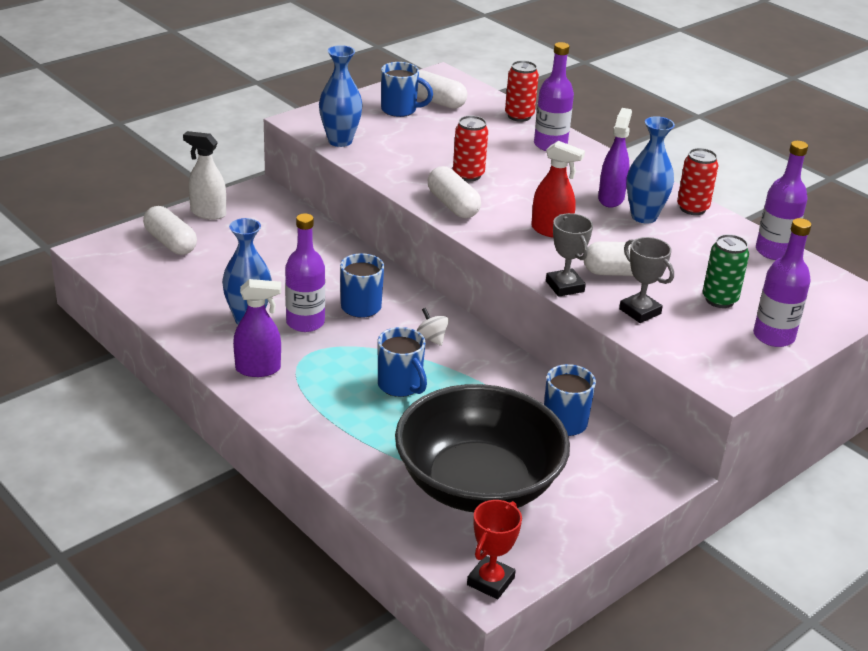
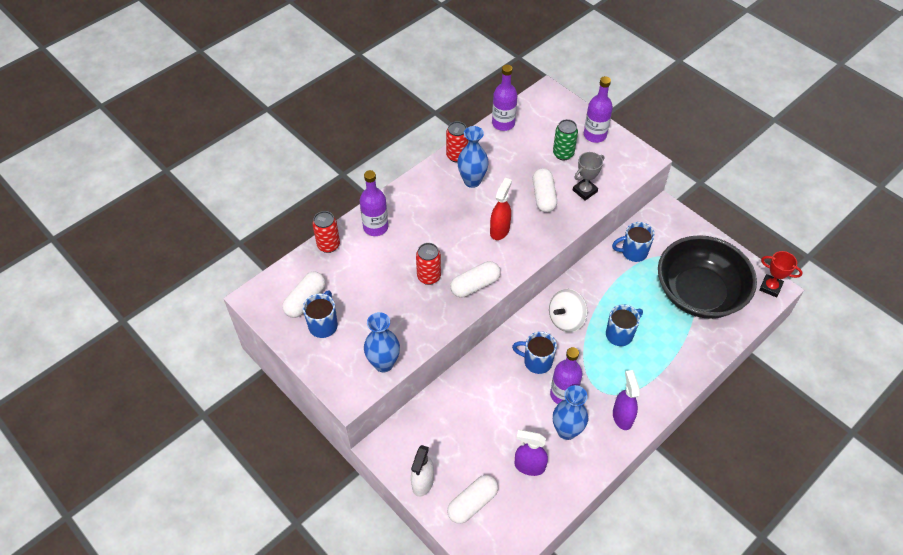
camera: 90 degrees left, 20 degrees up
white spinning top [416,308,449,346] -> white spinning top [549,289,588,332], size x1.80
grey trophy [546,213,593,297] -> none
purple spray bottle [598,108,632,208] -> purple spray bottle moved to [515,430,548,476]

